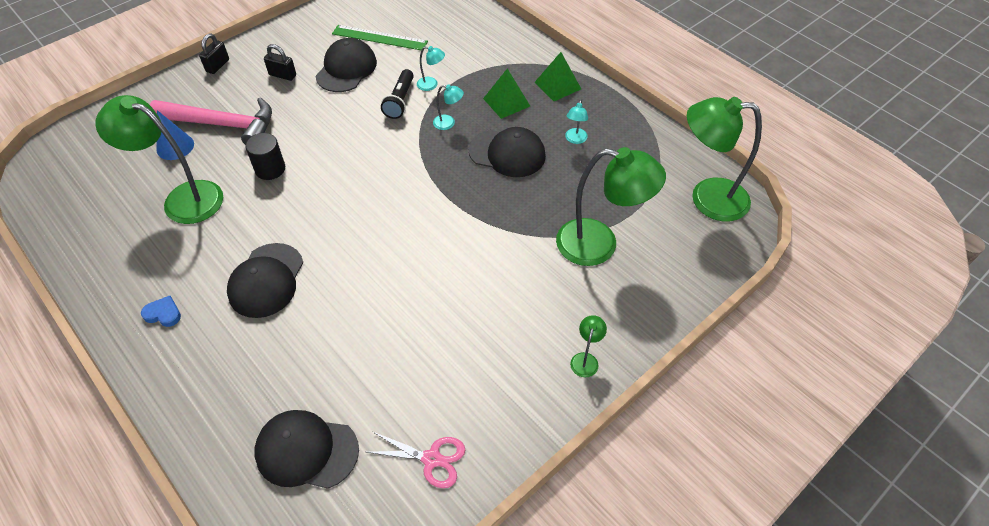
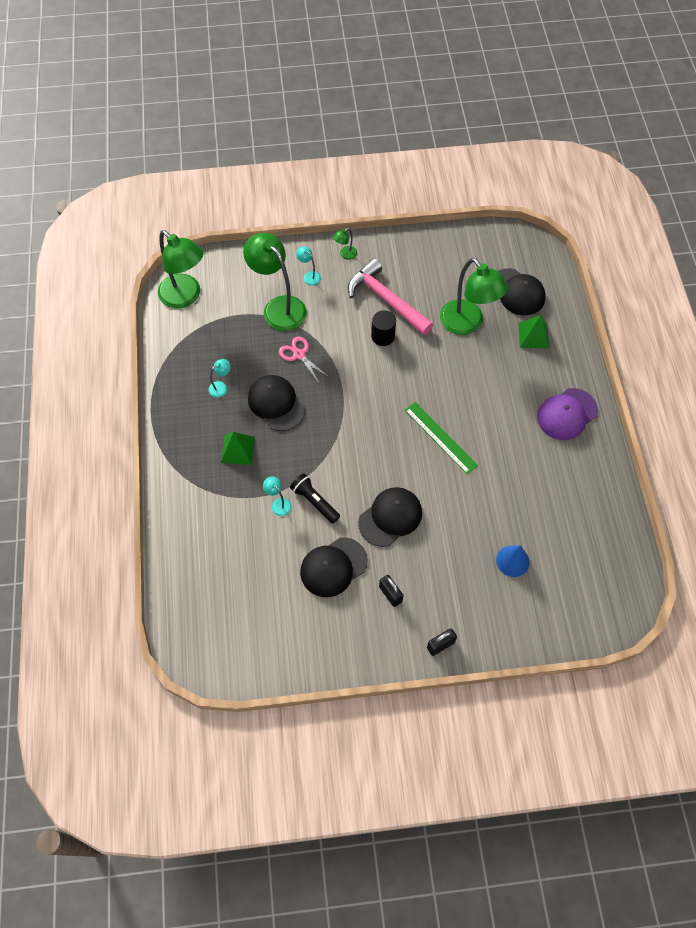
camera: 145 degrees left, 10 degrees up
green lamp [95,95,223,224] -> green lamp moved to [440,258,508,335]
blue heart [141,296,181,327] -> purple cap [537,388,598,440]
pink hammer [150,97,272,145] -> pink hammer moved to [348,258,433,335]
black cap [227,243,303,318] -> black cap moved to [358,487,422,547]
black cylinder [245,133,285,180] -> black cylinder moved to [371,310,396,346]
green ruler [332,25,428,50] -> green ruler moved to [405,402,478,474]
pink scissors [367,432,465,488] -> pink scissors moved to [279,336,329,383]
black flashlight [381,69,414,119] -> black flashlight turned 90 degrees counterclockwise [290,473,340,523]
turquoise lamp [433,85,464,130] -> turquoise lamp moved to [296,246,321,286]
green pyramid [534,52,581,101] -> green pyramid moved to [518,315,549,349]

